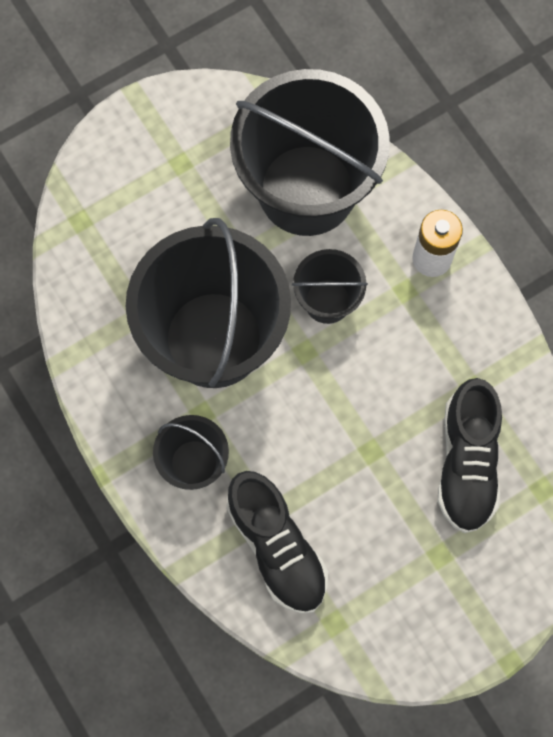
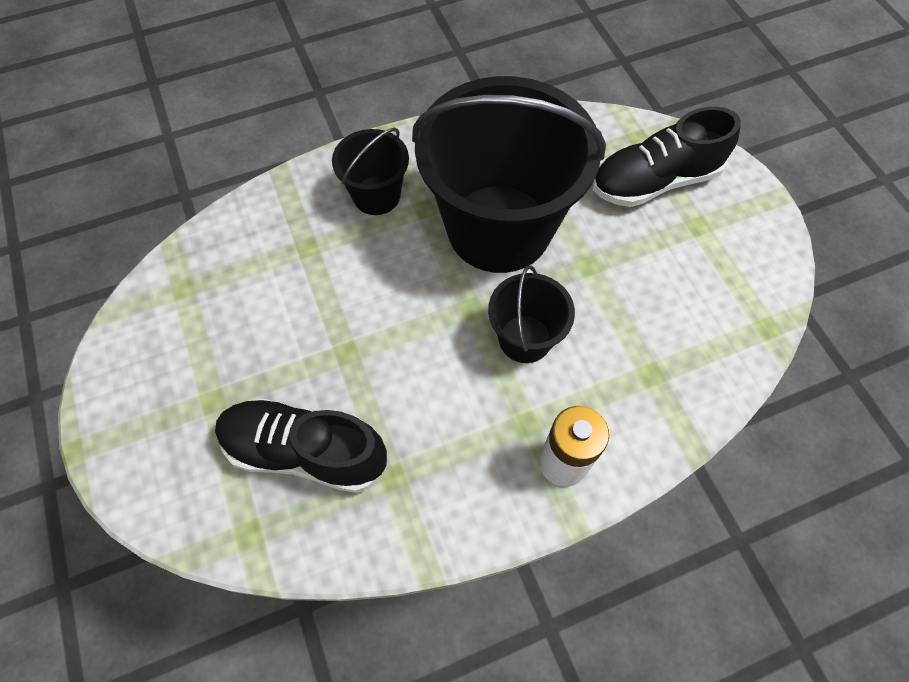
camera: 100 degrees right, 10 degrees down
black shoe [226,471,328,614] -> black shoe moved to [593,107,741,207]
black bucket [230,69,390,236] -> none

